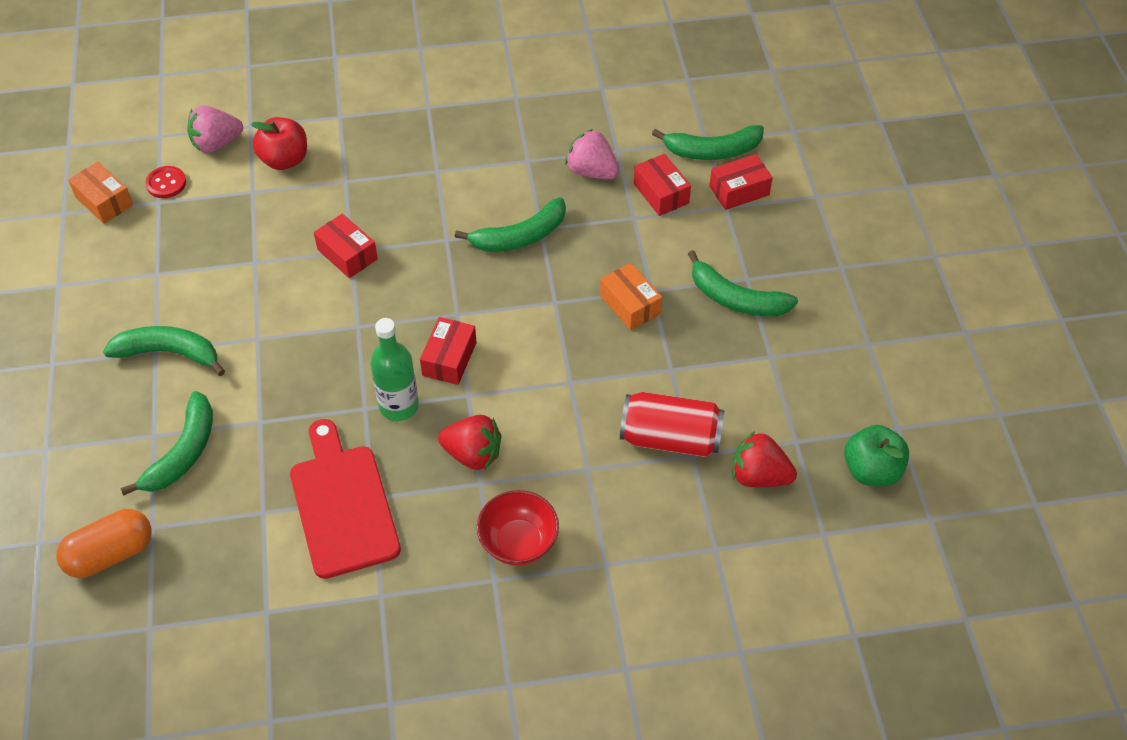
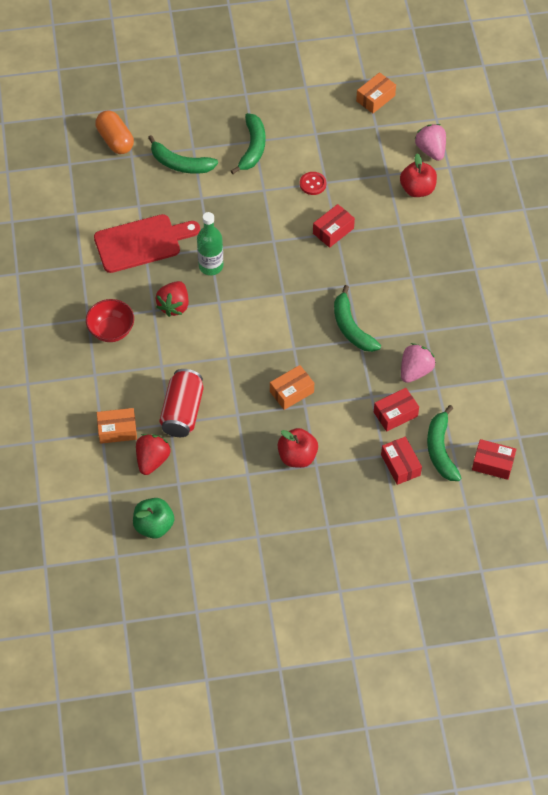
camera: 90 degrees right, 5 degrees up
red button [145,166,186,198] -> red button moved to [300,172,326,195]
red box [420,317,477,385] -> red box moved to [472,439,516,480]
green banana [688,251,798,316] -> red apple [278,428,318,468]
none -> orange box [97,408,137,444]

